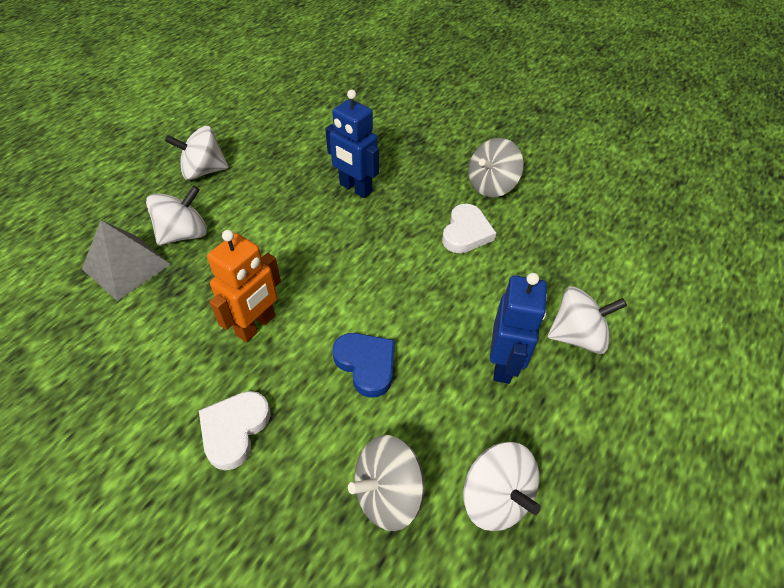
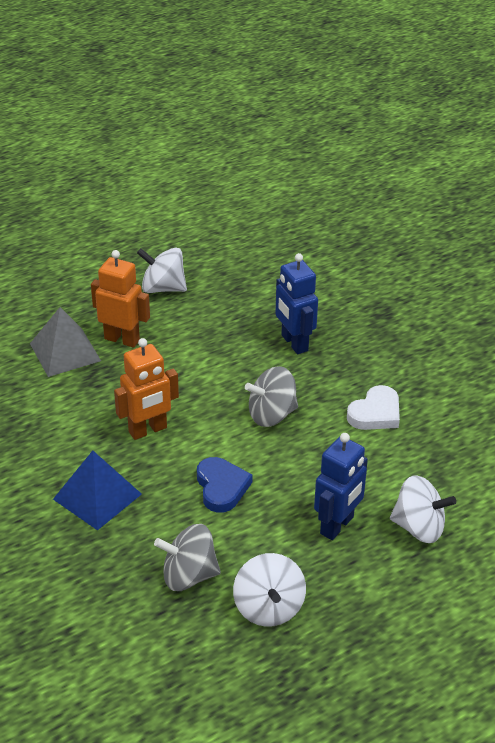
camera: 25 degrees right, 10 degrees down
white spinning top [146,186,207,245] -> orange robot [91,250,150,348]
white heart [199,391,271,470] -> blue pyramid [53,451,142,531]
grey spinning top [468,138,524,197] -> grey spinning top moved to [245,366,298,427]

